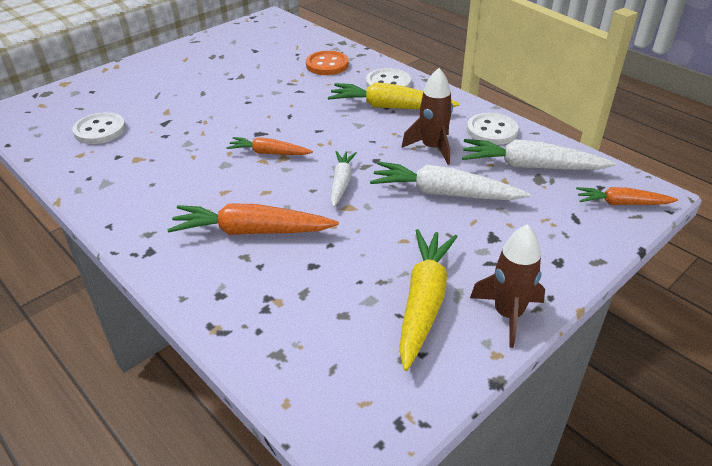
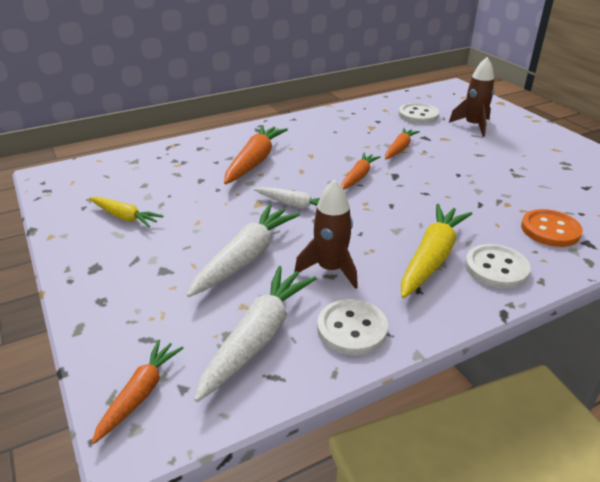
camera: 105 degrees right, 5 degrees down
yellow carrot [399,229,458,371] -> yellow carrot [89,196,163,227], size x0.61
brown rocket [470,224,545,348] -> brown rocket moved to [449,57,495,137]
none -> orange carrot [385,128,420,159]

